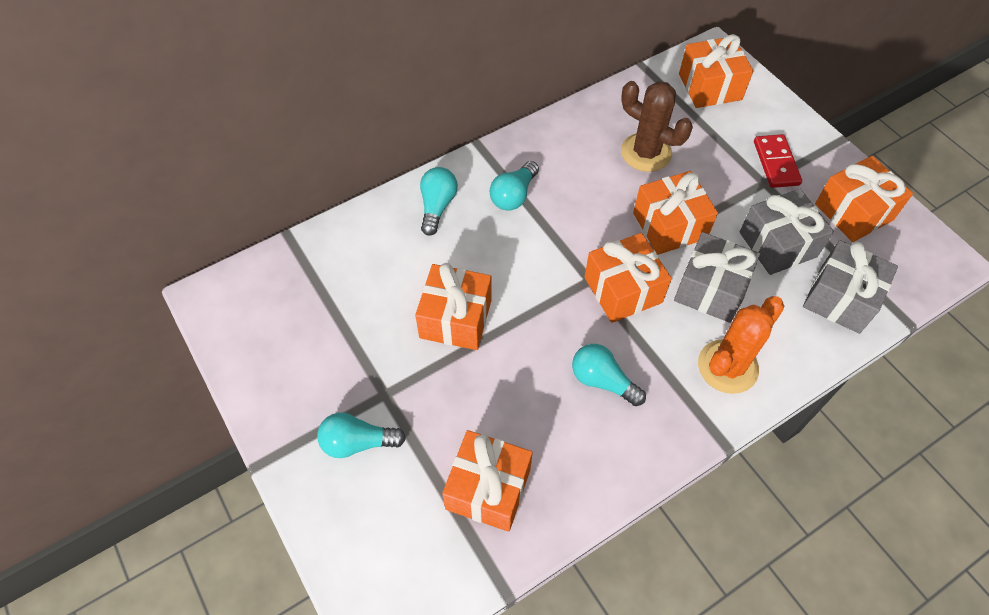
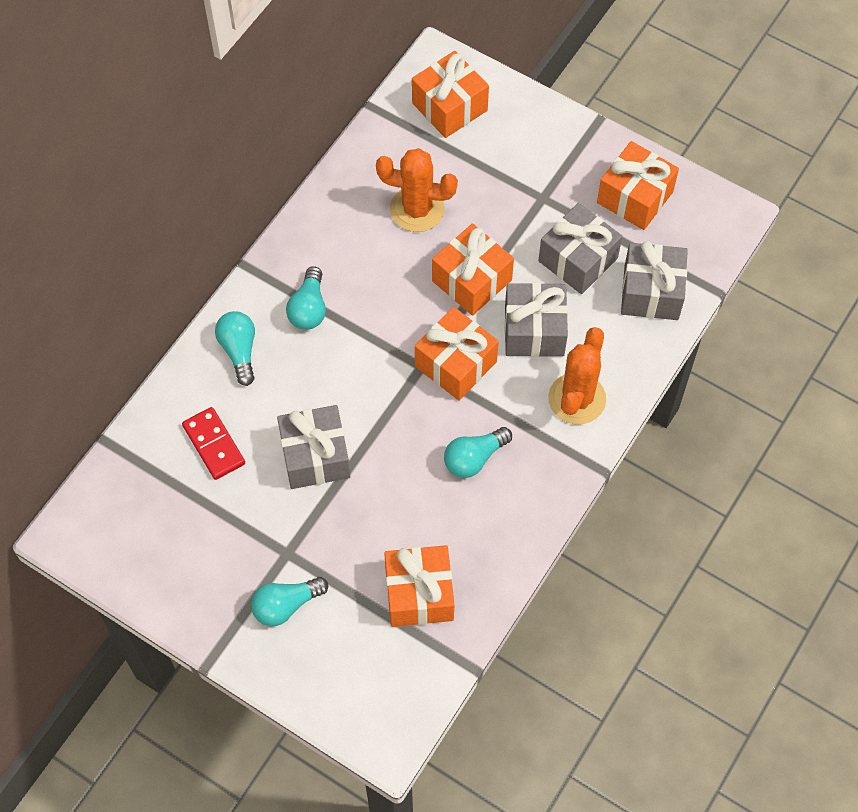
camera: 25 degrees left, 5 degrees up
orange gift [415,263,492,350] -> grey gift [277,405,350,489]
turquoise light bulb [572,344,646,406] -> turquoise light bulb turned 45 degrees counterclockwise [444,427,512,478]
brown cactus [621,81,693,172] -> orange cactus [376,148,458,232]
red domino [754,134,802,188] -> red domino moved to [182,407,245,480]

